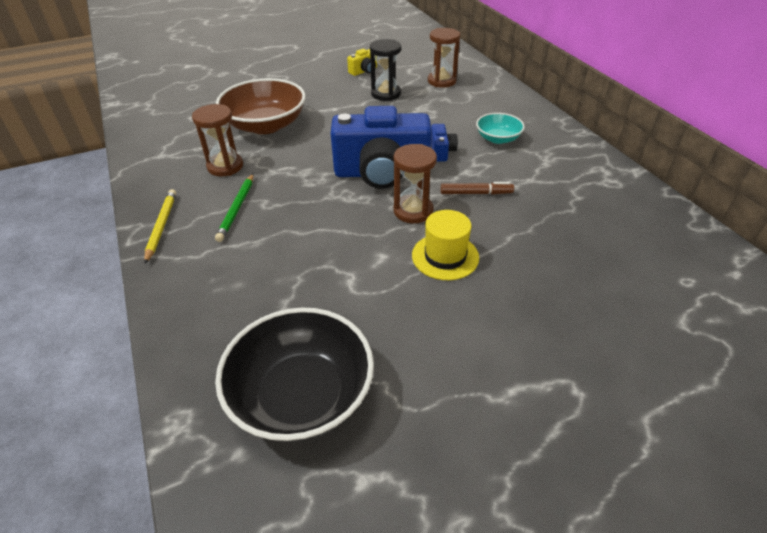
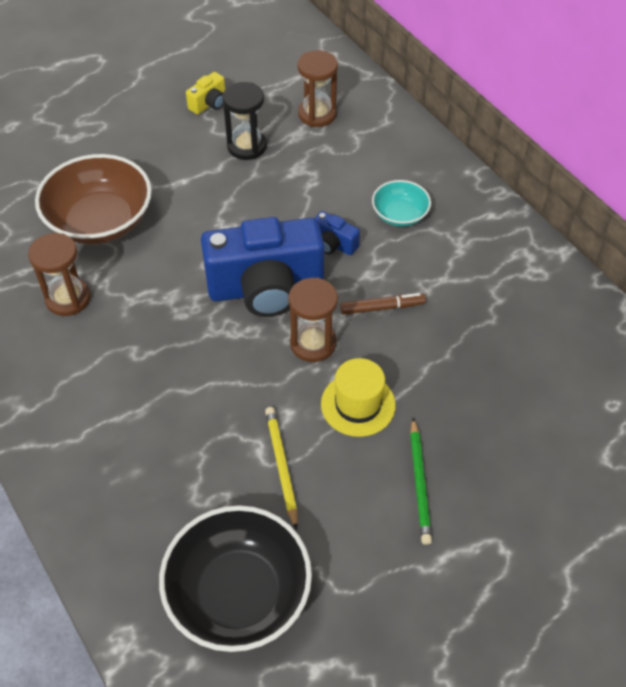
camera: 10 degrees left, 10 degrees up
yellow pencil [144,189,176,264] -> yellow pencil moved to [265,407,297,530]
green pencil [215,174,253,242] -> green pencil moved to [410,418,432,545]
blue camera [431,124,458,162] -> blue camera turned 135 degrees clockwise [315,211,360,255]

